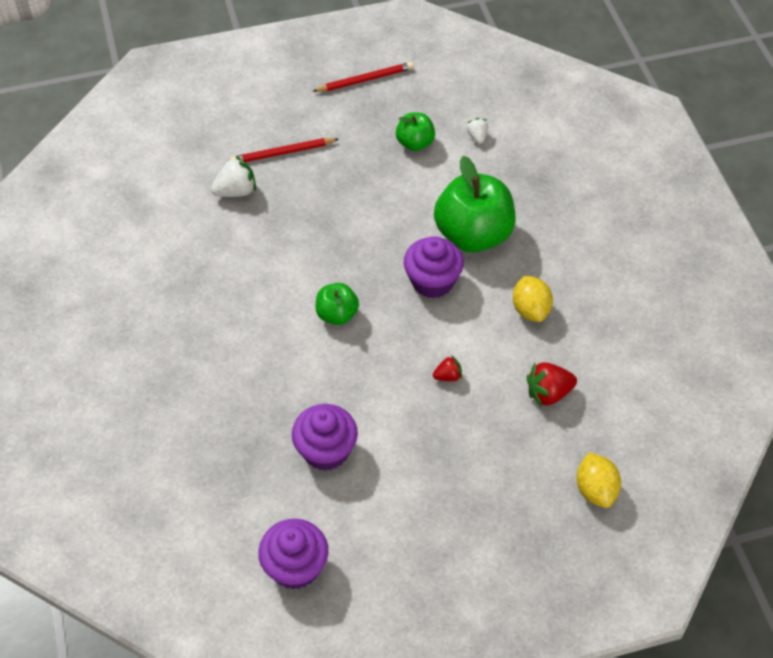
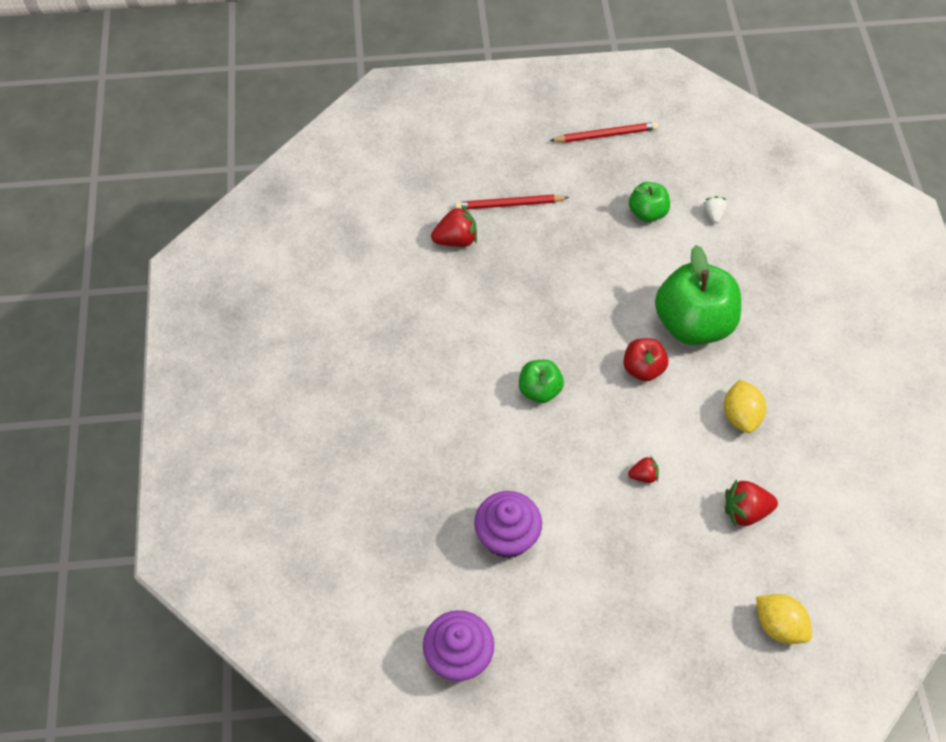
camera: 10 degrees right, 5 degrees up
white strawberry [211,156,256,197] -> red strawberry [431,205,477,247]
purple cupcake [404,236,464,298] -> red apple [623,338,668,382]
yellow lemon [576,452,621,508] -> yellow lemon turned 45 degrees counterclockwise [756,594,812,644]

